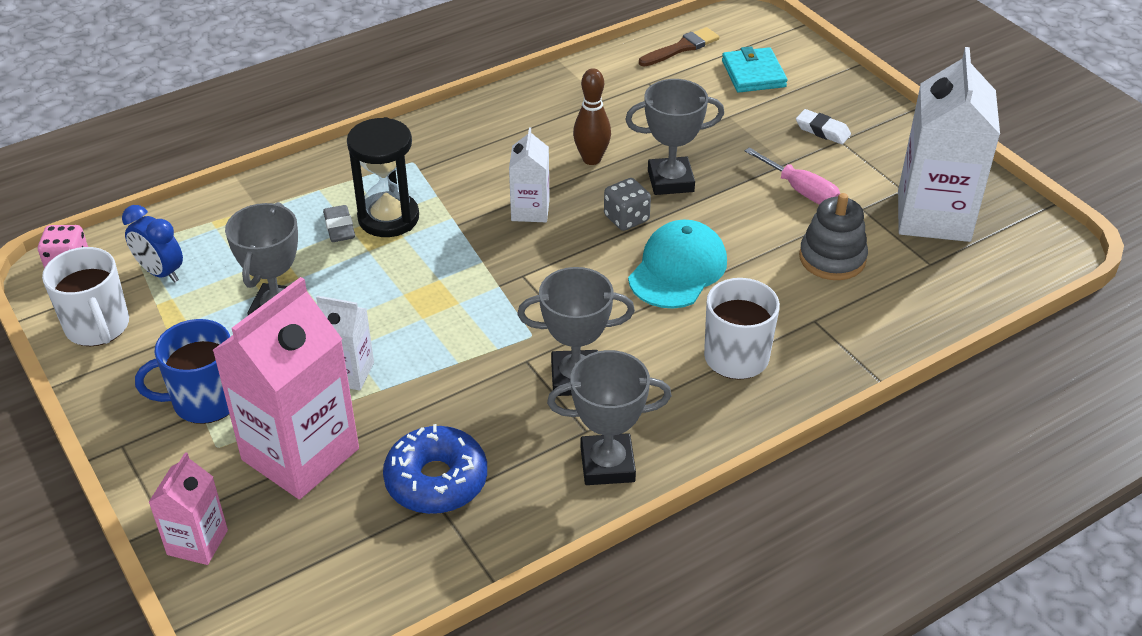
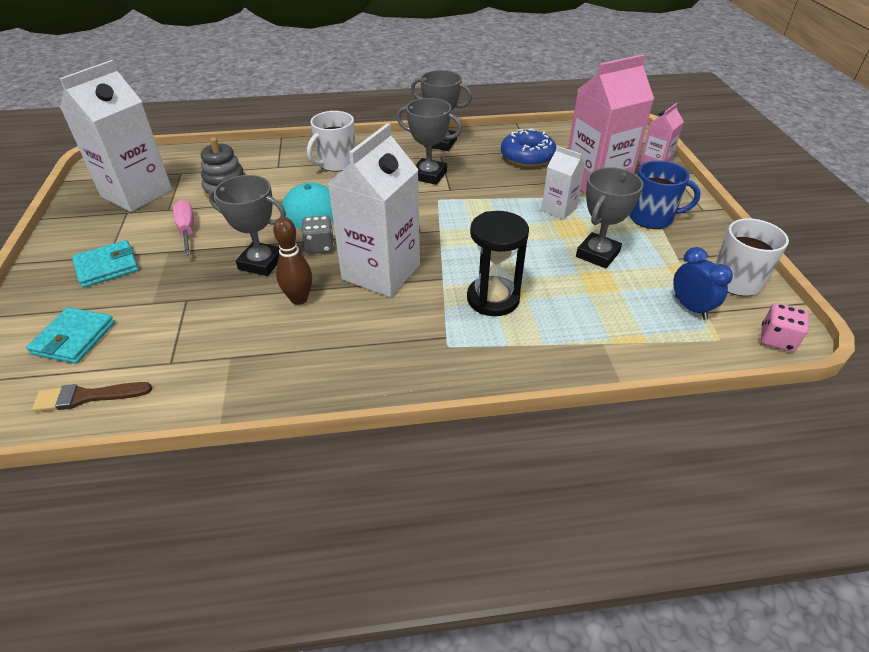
camera: 155 degrees left, 0 degrees up
grey eraser [323,205,355,242] -> none
white carton [509,128,550,222] -> white carton [327,123,420,297], size x1.96
white eraser [796,109,851,144] -> turquoise wallet [72,240,139,288]

